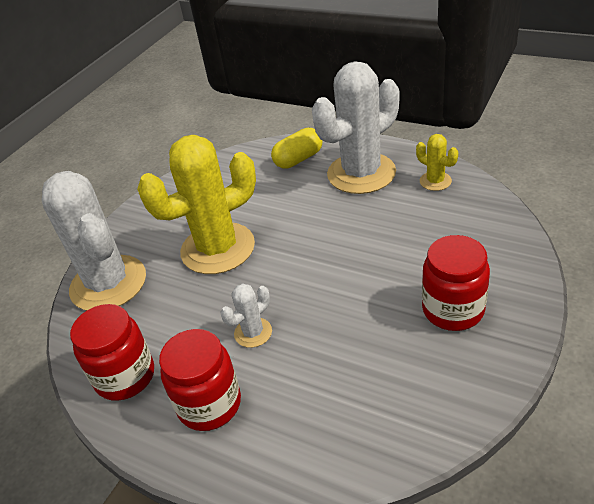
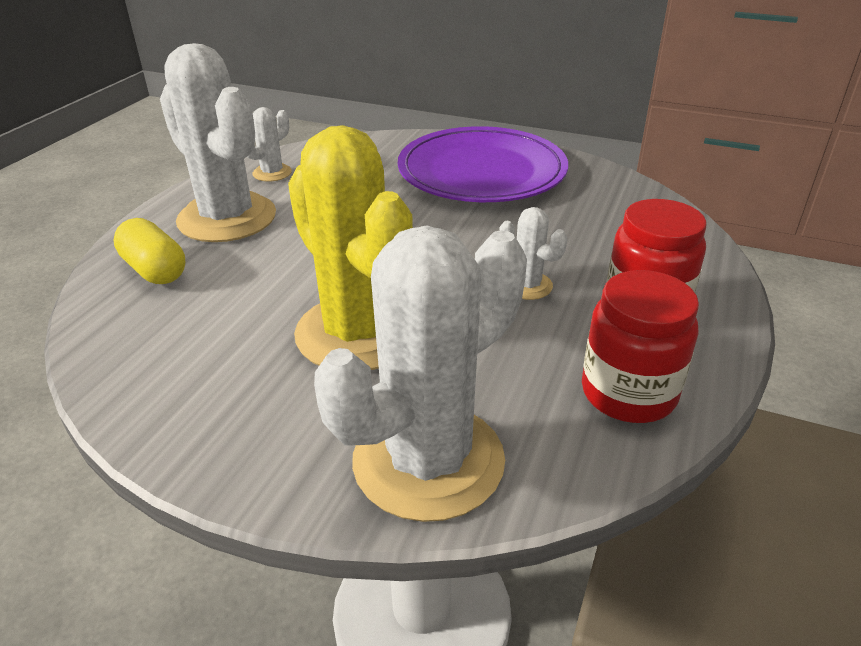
camera: 100 degrees left, 5 degrees down
yellow cactus [416,134,458,191] -> white cactus [247,107,292,182]
red jar [422,235,490,331] -> purple plate [398,126,568,202]

